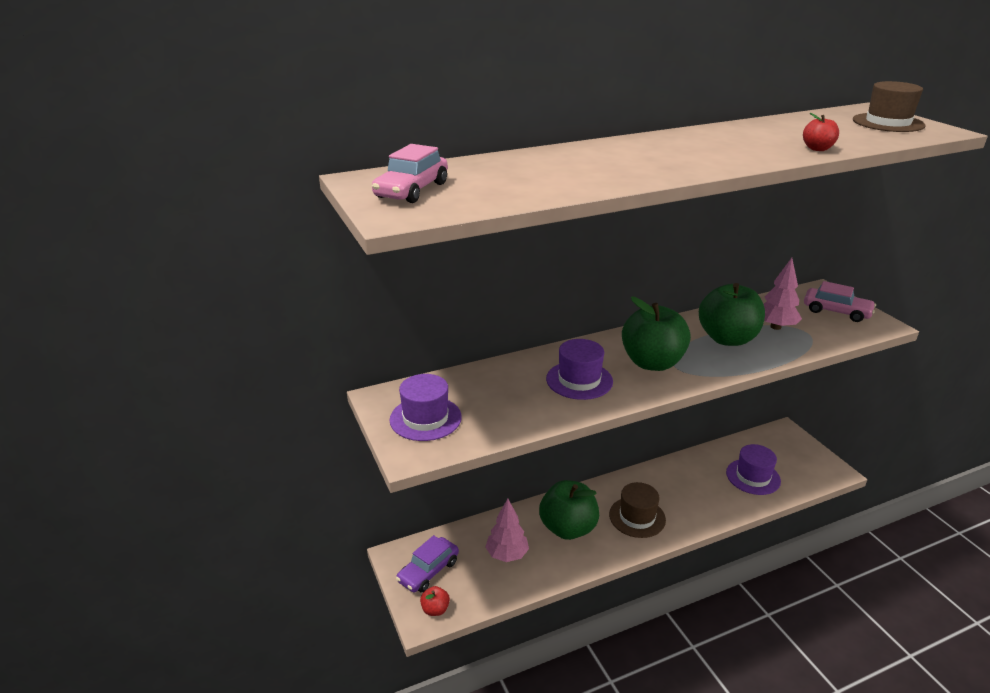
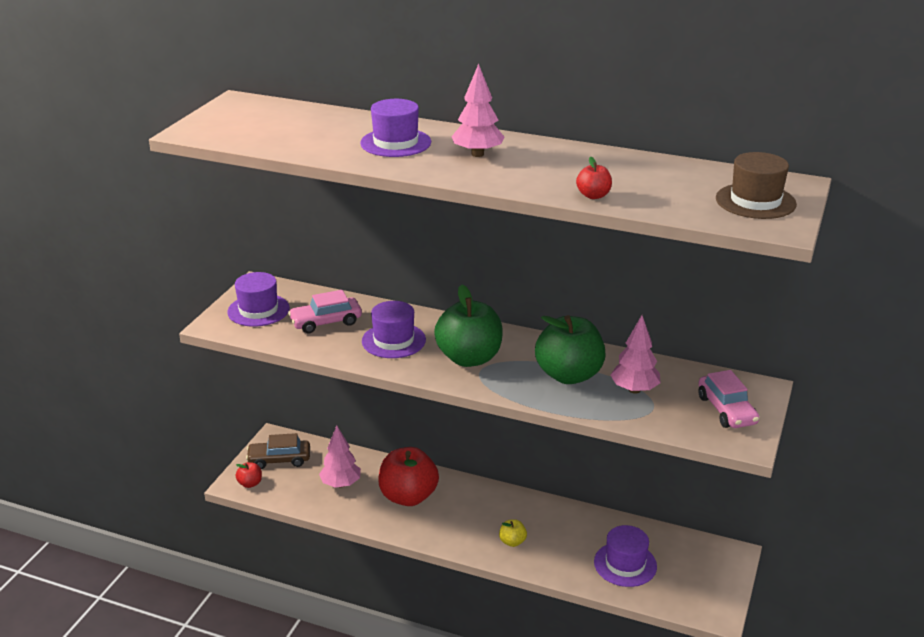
camera: 45 degrees right, 0 degrees up
pink car [372,144,448,203] -> pink car moved to [288,290,362,333]
purple car [396,535,459,592] -> brown car [246,433,310,469]
green apple [539,480,599,540] -> red apple [378,447,439,506]
brown hat [609,482,666,538] -> none
none -> purple hat [360,99,431,157]
none -> pink tree [451,64,504,157]
none -> yellow apple [499,519,527,547]

